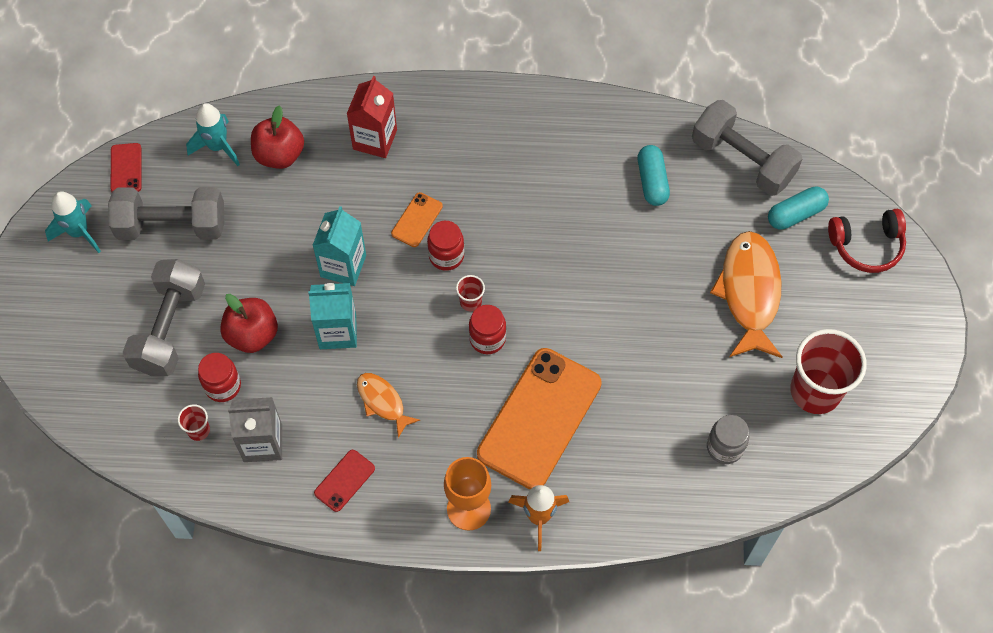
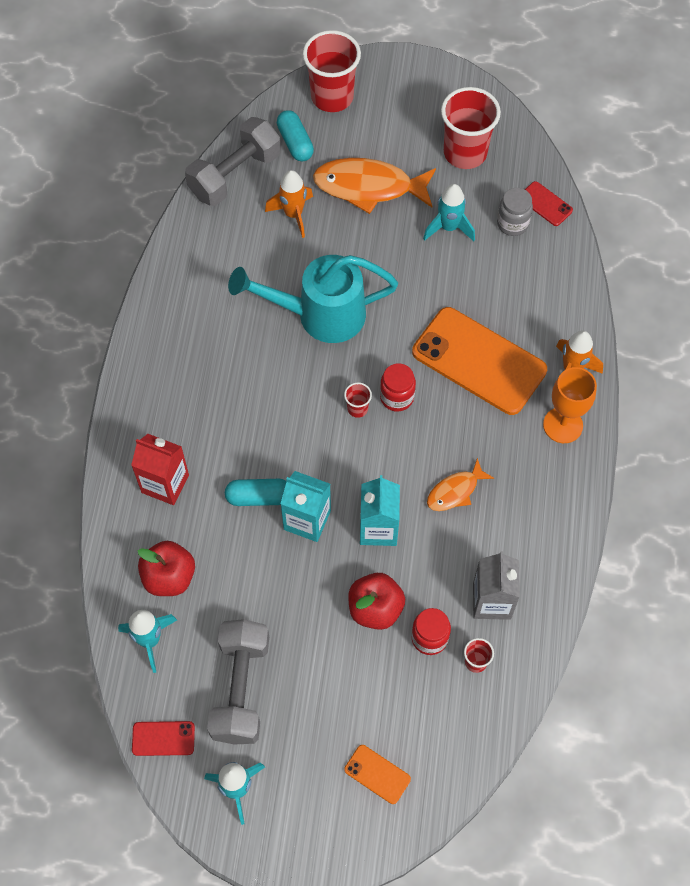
camera: 85 degrees left, 0 degrees up
grey dumbbell [123,259,205,376] -> none
red phone [314,450,375,512] -> red phone moved to [525,181,573,226]
orange phone [391,192,443,247] -> orange phone moved to [344,745,411,804]
red jar [427,221,464,271] -> none
turquoise capsule [638,145,670,206] -> turquoise capsule moved to [225,479,287,506]
red headphones [828,209,906,273] -> red cup [303,30,361,112]
none -> turquoise watering can [228,255,398,343]
none -> orange rocket [265,170,313,238]
none -> turquoise rocket [423,184,475,241]

